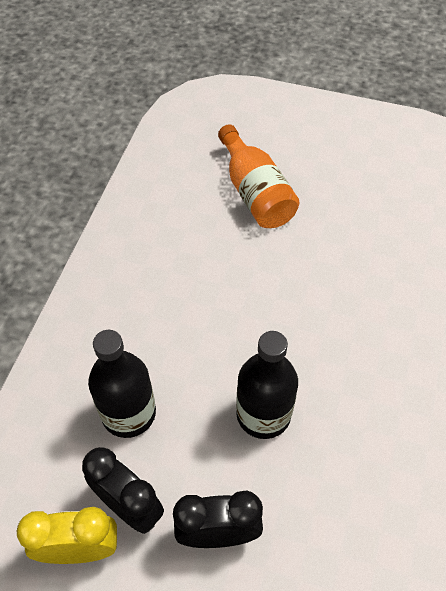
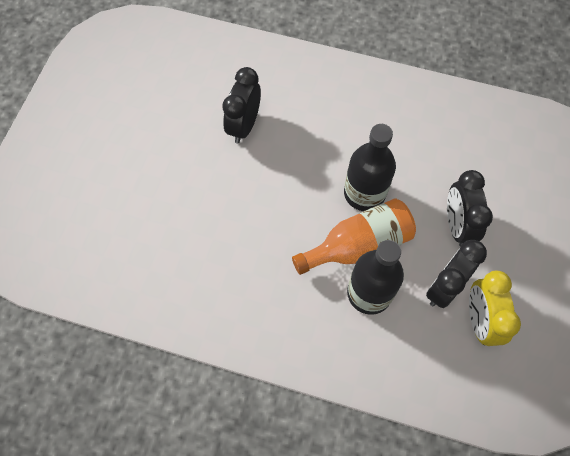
camera: 90 degrees left, 10 degrees up
orange bottle [218,124,299,228] -> orange bottle moved to [292,199,416,275]
none -> black clock [222,67,261,143]

